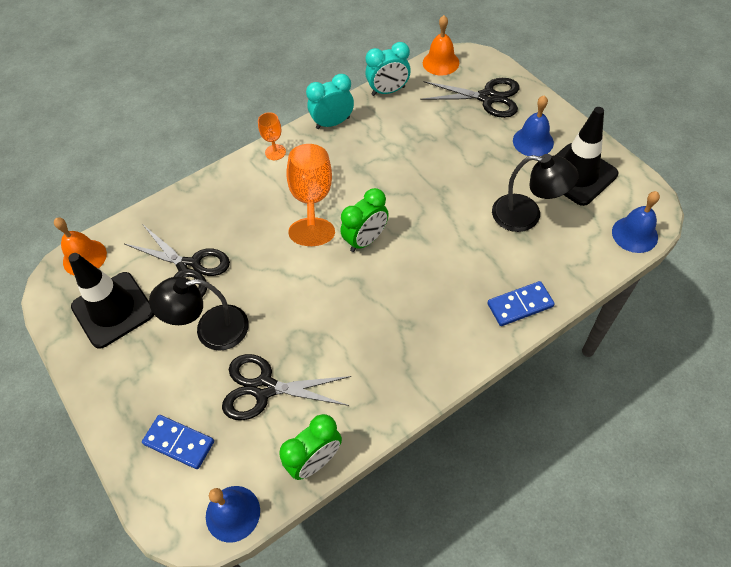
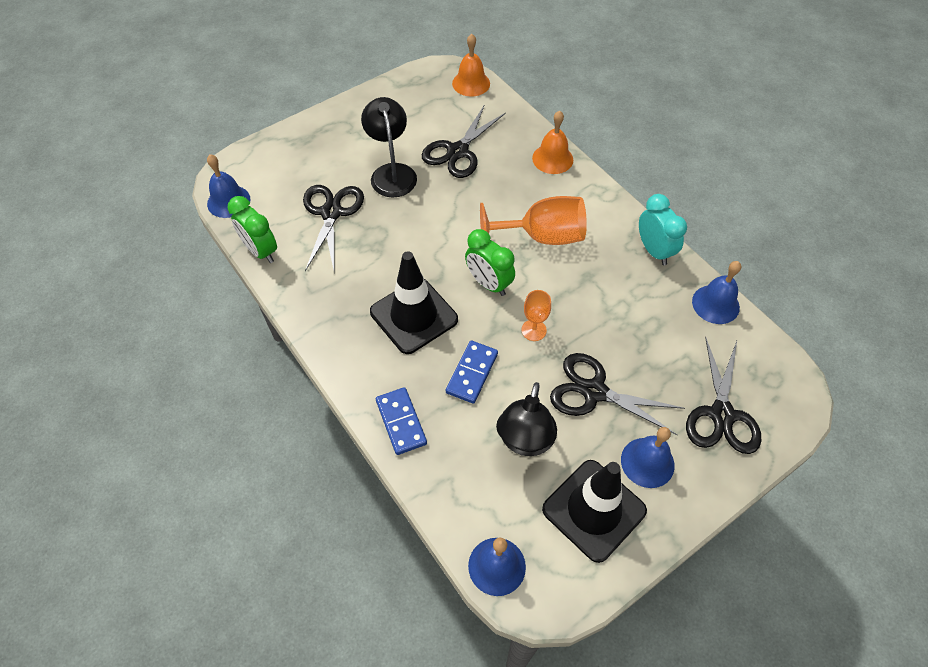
camera: 85 degrees right, 0 degrees up
black traffic cone [68,253,154,349] -> black traffic cone moved to [370,251,458,354]
blue domino [142,415,214,469] -> blue domino moved to [446,341,498,404]
orange goblet [258,112,286,160] -> orange goblet moved to [522,290,551,341]
turquoise clock [365,42,411,96] -> blue bell [692,261,741,324]
orange bell [423,15,459,76] -> orange bell moved to [532,111,573,174]
none -> black scissors [550,353,685,435]

